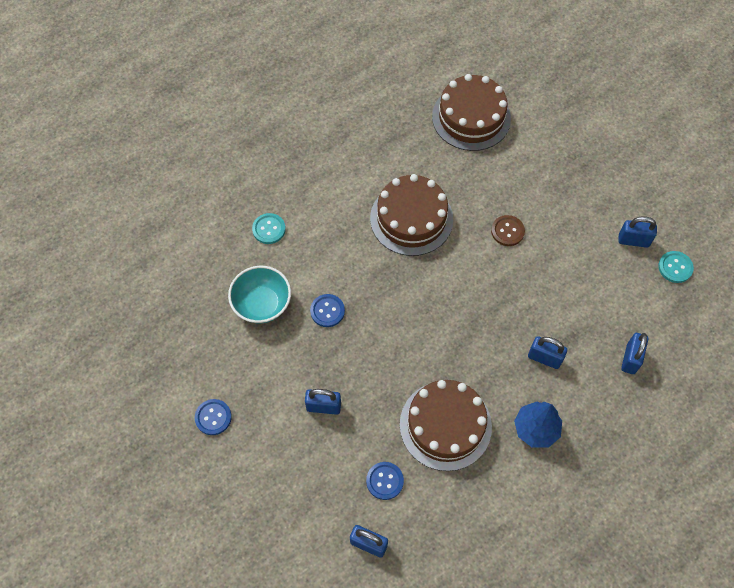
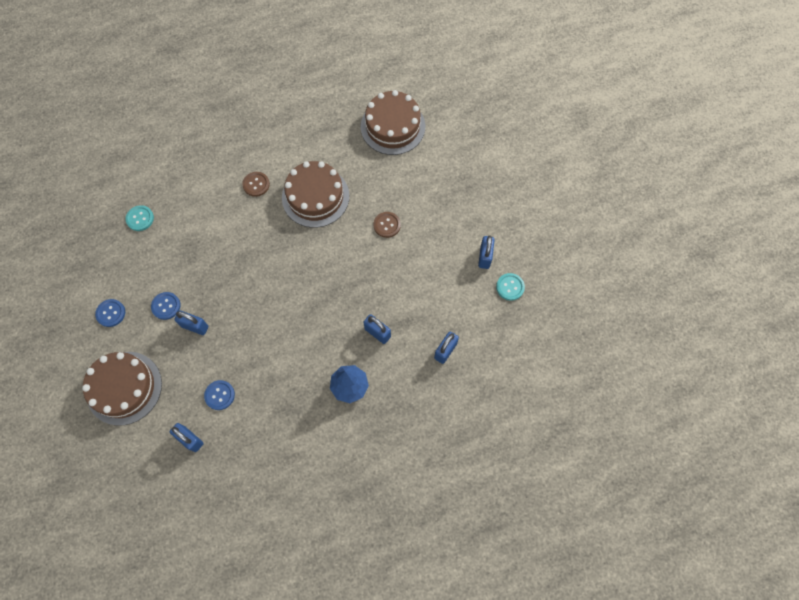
camera: 15 degrees right, 5 degrees up
turquoise bowl [228,266,291,323] -> none
turquoise button [252,213,286,244] -> turquoise button moved to [125,205,154,231]
blue button [310,294,345,327] -> blue button moved to [151,292,180,320]
brown cake [400,380,492,471] -> brown cake moved to [82,352,162,426]
blue padlock [618,216,657,248] -> blue padlock turned 75 degrees clockwise [478,235,495,269]
none -> brown button [242,172,270,197]

